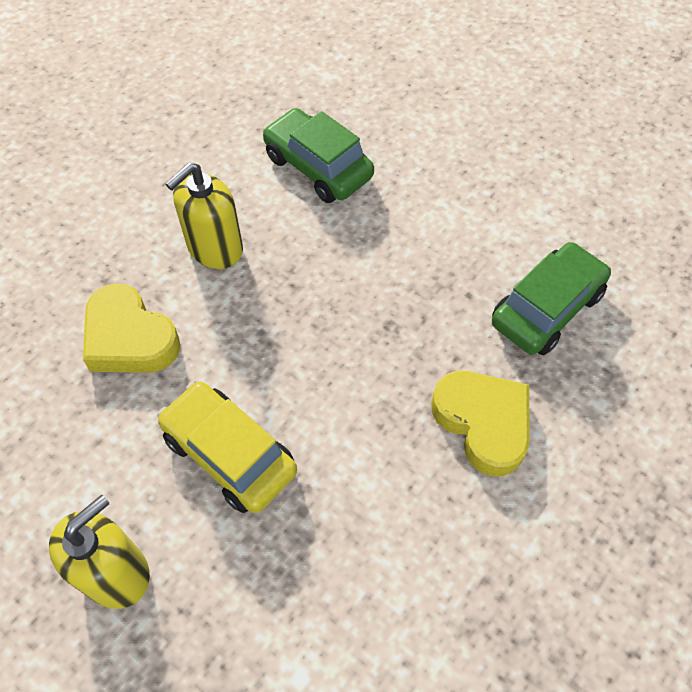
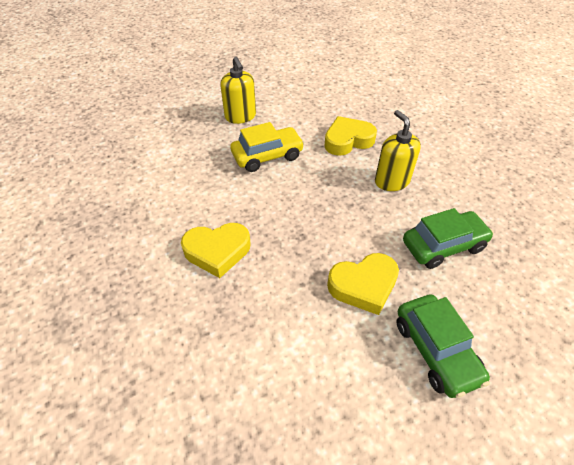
camera: 115 degrees right, 10 degrees down
green car [492,242,611,355] -> green car moved to [396,294,490,398]
none -> yellow heart [327,253,399,315]

